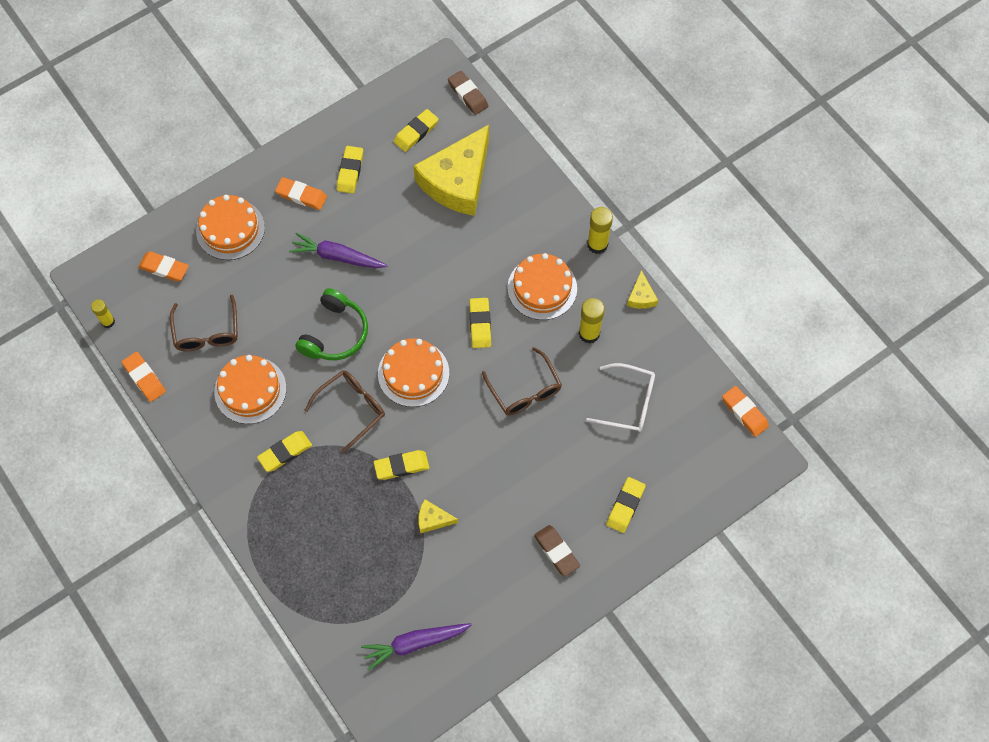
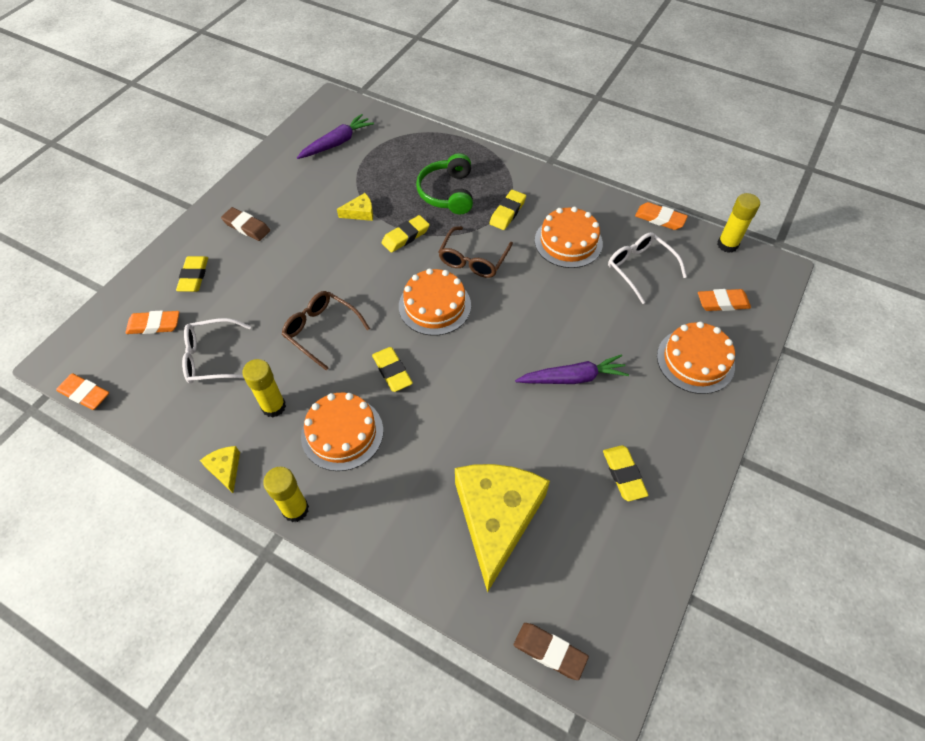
camera: 155 degrees right, 10 degrees down
yellow glue stick [91,300,115,328] -> yellow glue stick [717,193,760,253], size x1.57
brown glasses [170,295,238,351] -> white glasses [608,232,687,304]
orange eraser [275,177,327,210] -> orange eraser moved to [125,310,179,334]
green headphones [295,288,368,360] -> green headphones moved to [416,153,473,215]
yellow eraser [394,109,439,152] -> none

